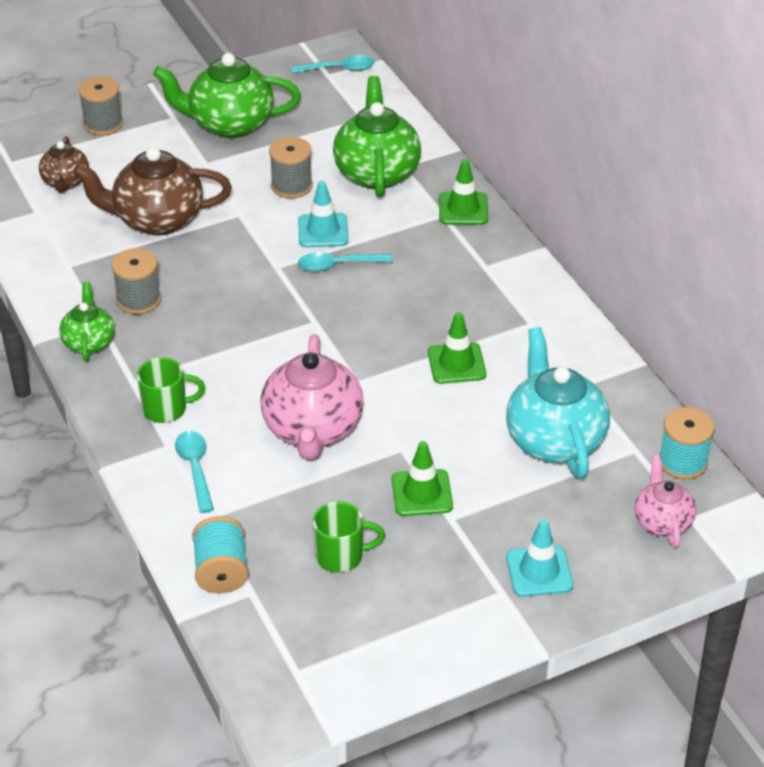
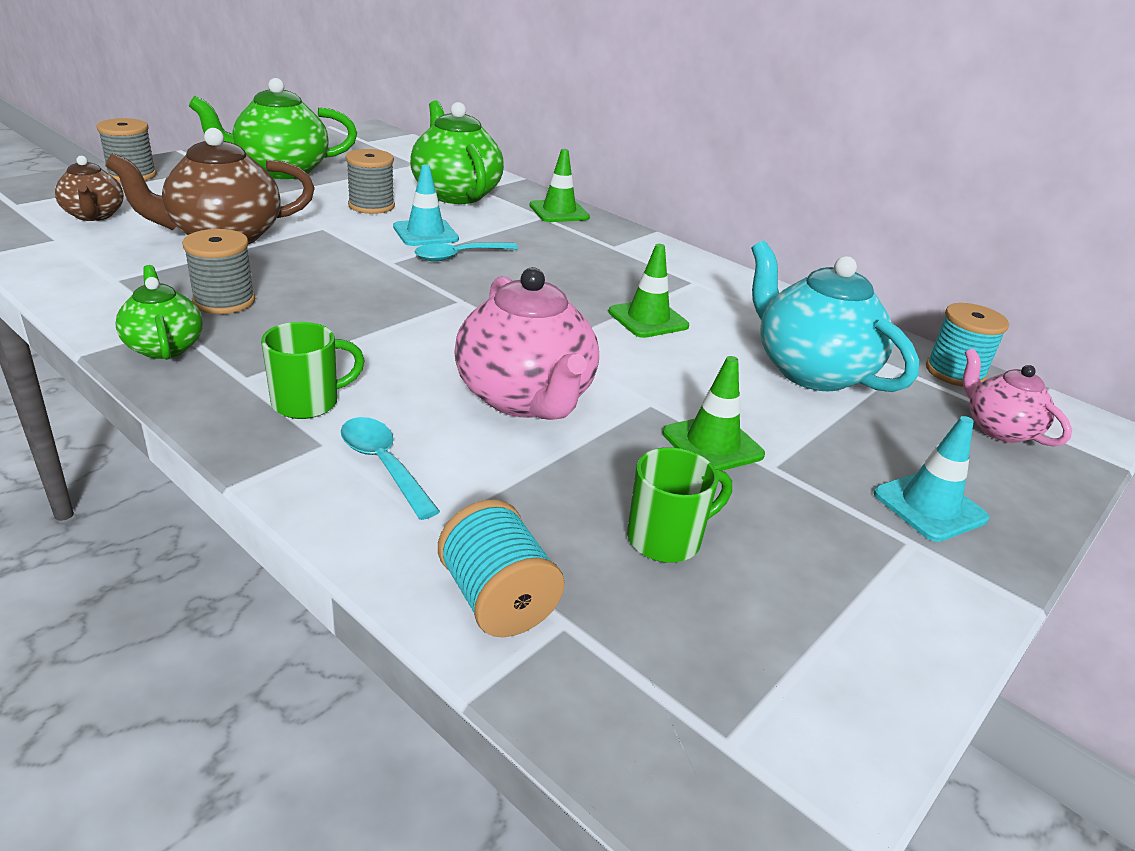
camera: 25 degrees left, 10 degrees down
turquoise spoon [291,55,375,73] -> none

